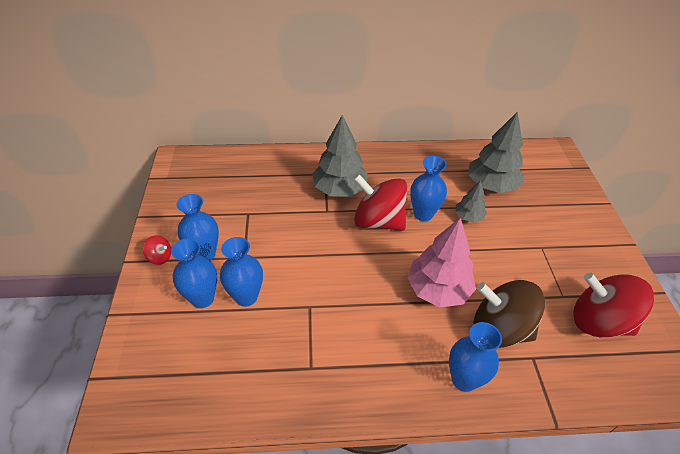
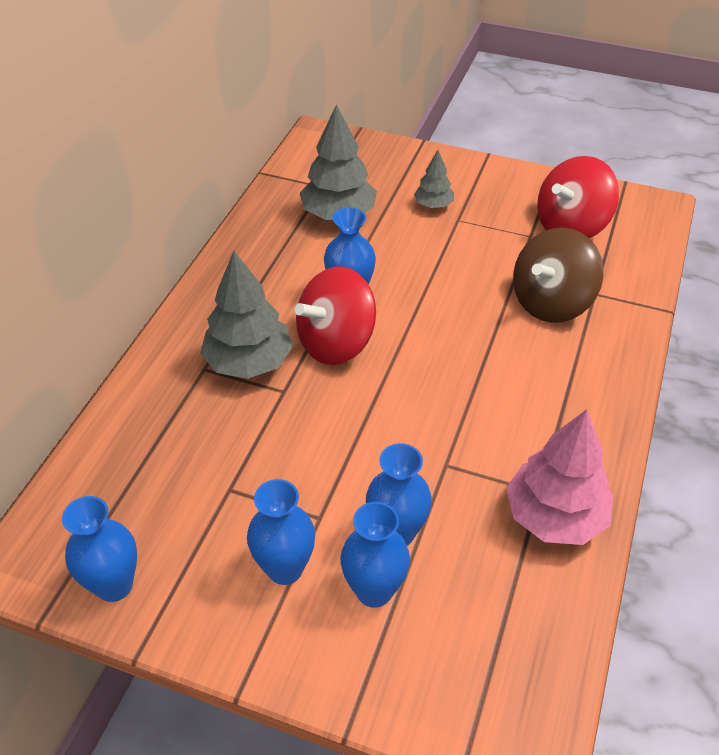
camera: 65 degrees left, 0 degrees up
red spinning top [143,235,171,265] -> none
pink tree [407,218,476,307] -> pink tree moved to [506,409,613,545]
blue vase [449,322,502,392] -> blue vase moved to [62,496,137,602]
grey tree [456,180,487,222] -> grey tree moved to [414,150,454,208]

